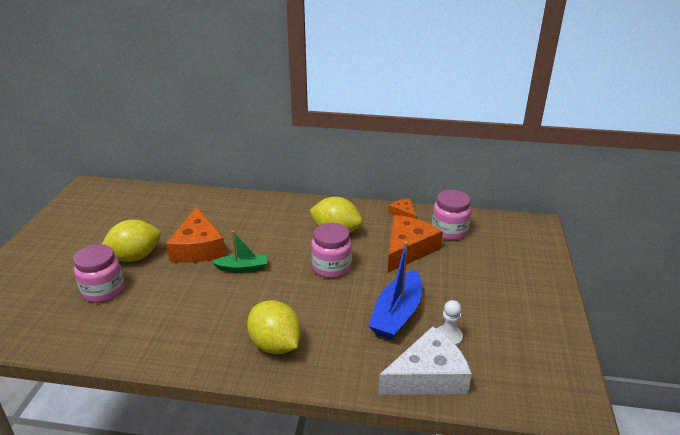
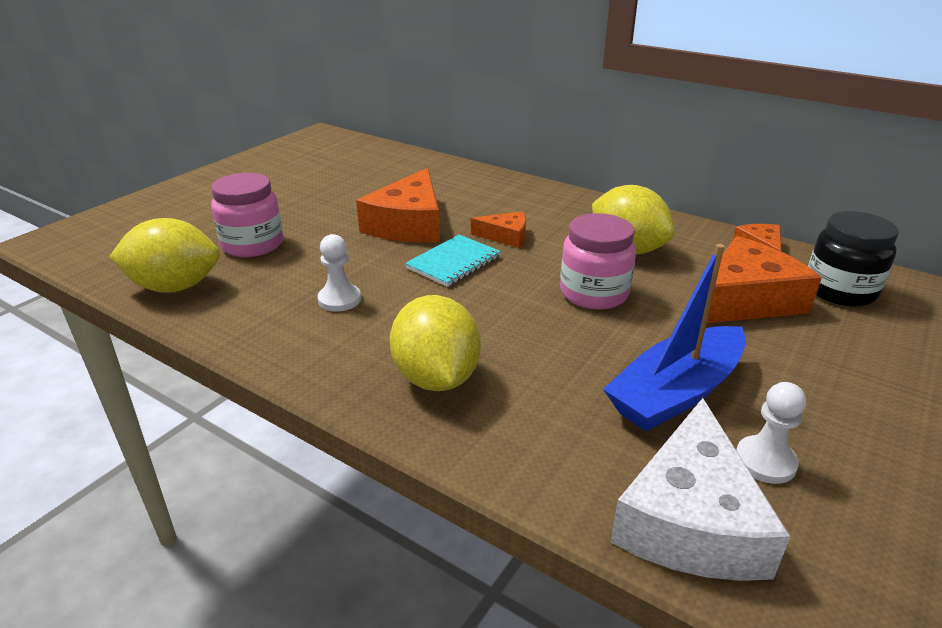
camera: 25 degrees right, 0 degrees up
yellow lemon [102,219,161,262] -> yellow lemon moved to [109,218,220,293]
green boat [212,231,267,273] -> turquoise notebook [405,235,501,287]
white cheese [378,326,472,395] -> white cheese turned 105 degrees clockwise [611,398,791,581]
pink jar [432,190,471,240] -> black jar [808,211,899,307]
none -> white pawn [318,234,361,312]
none -> orange cheese [471,211,526,248]

